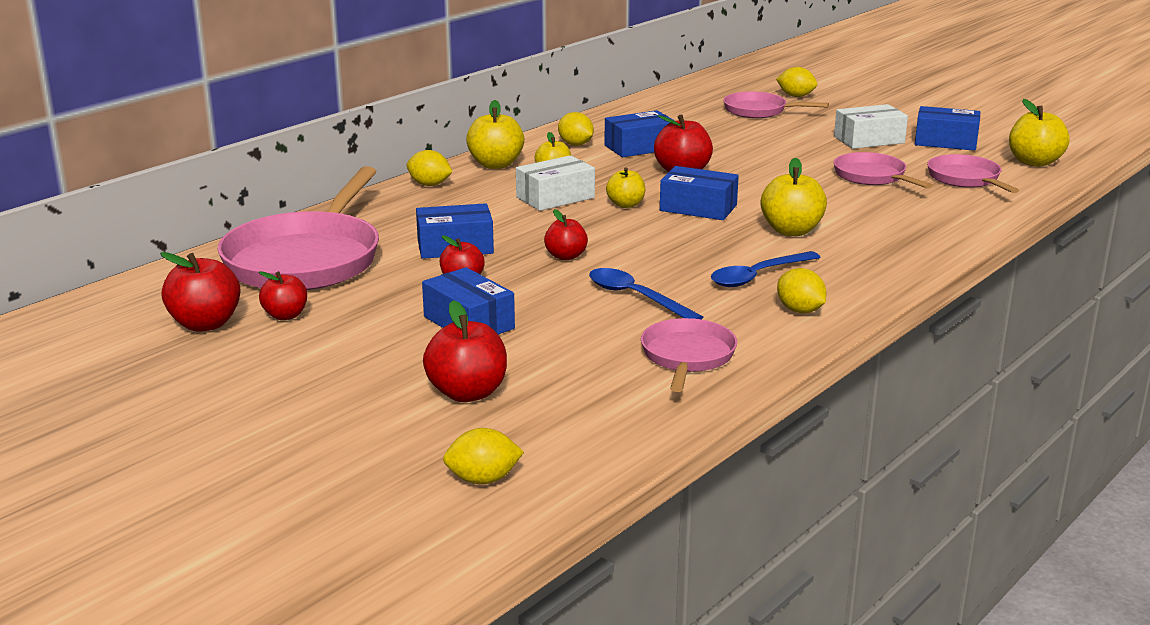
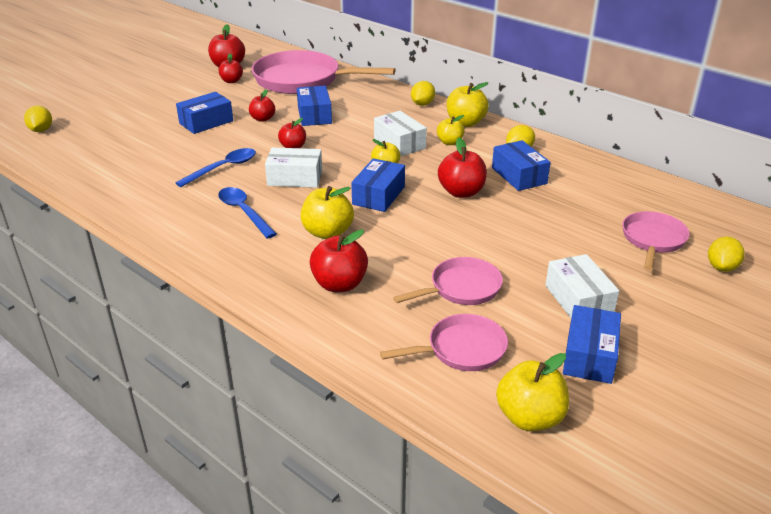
camera: 90 degrees right, 10 degrees up
red apple [423,300,507,402] -> red apple moved to [310,229,368,292]
pink pan [641,318,737,392] -> none
yellow lemon [777,268,826,313] -> none
none -> white box [265,148,322,188]

